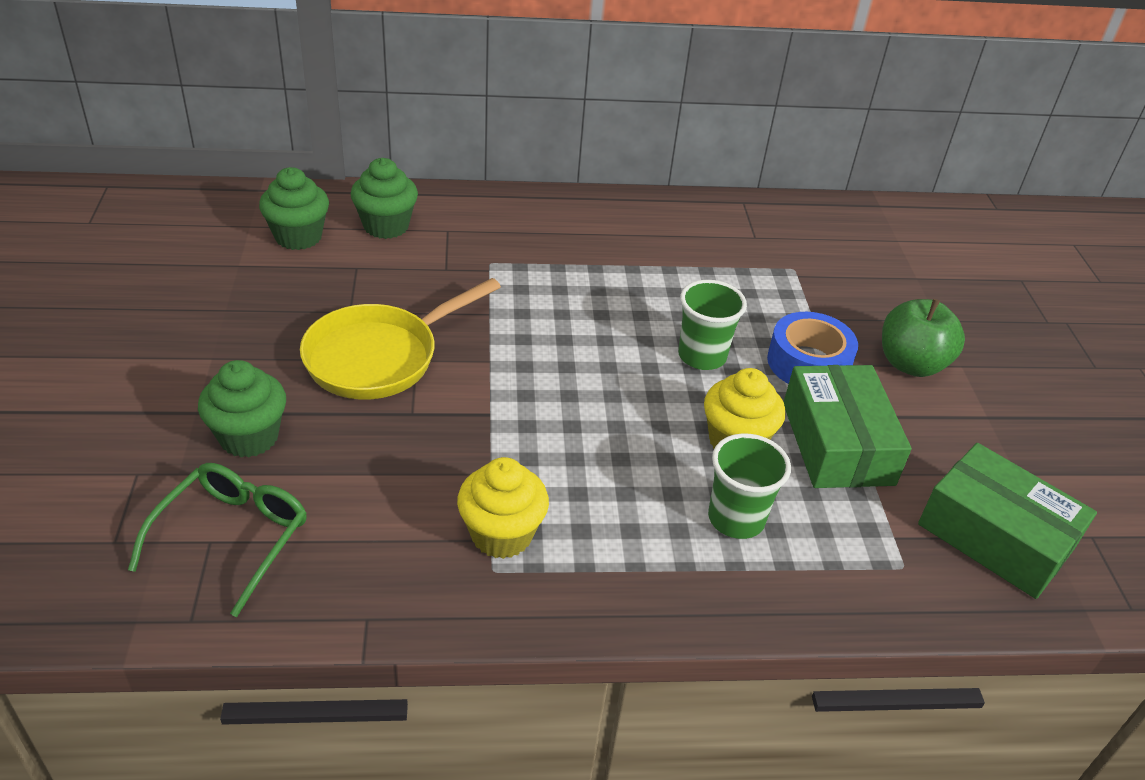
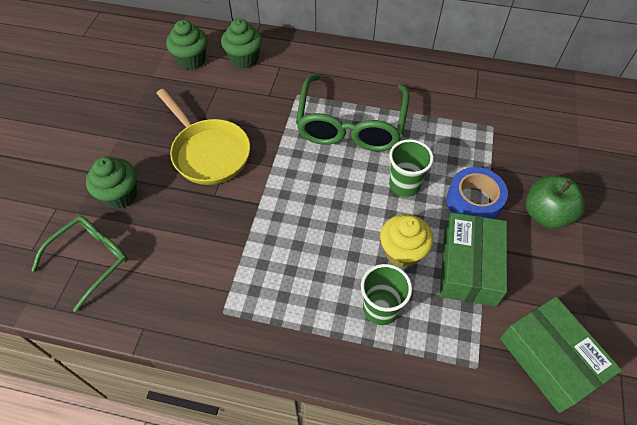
camera: 20 degrees right, 15 degrees up
yellow pan [300,278,501,400] -> yellow pan turned 105 degrees counterclockwise [156,89,250,185]
yellow cupcake [457,457,549,559] -> none
none -> green glasses [296,74,409,151]

